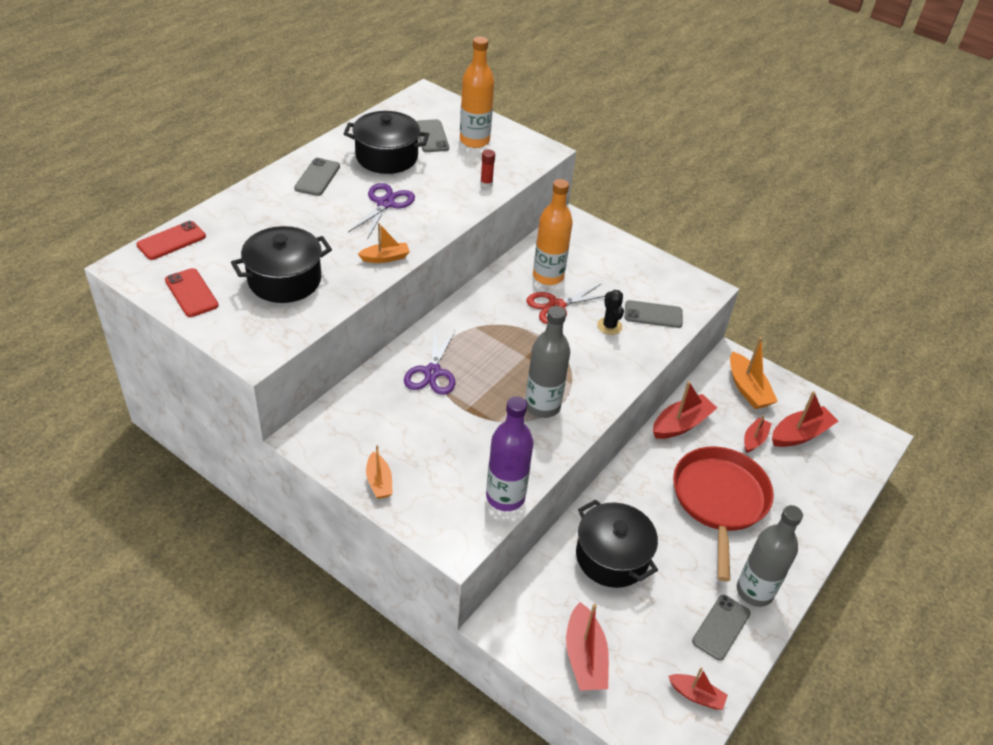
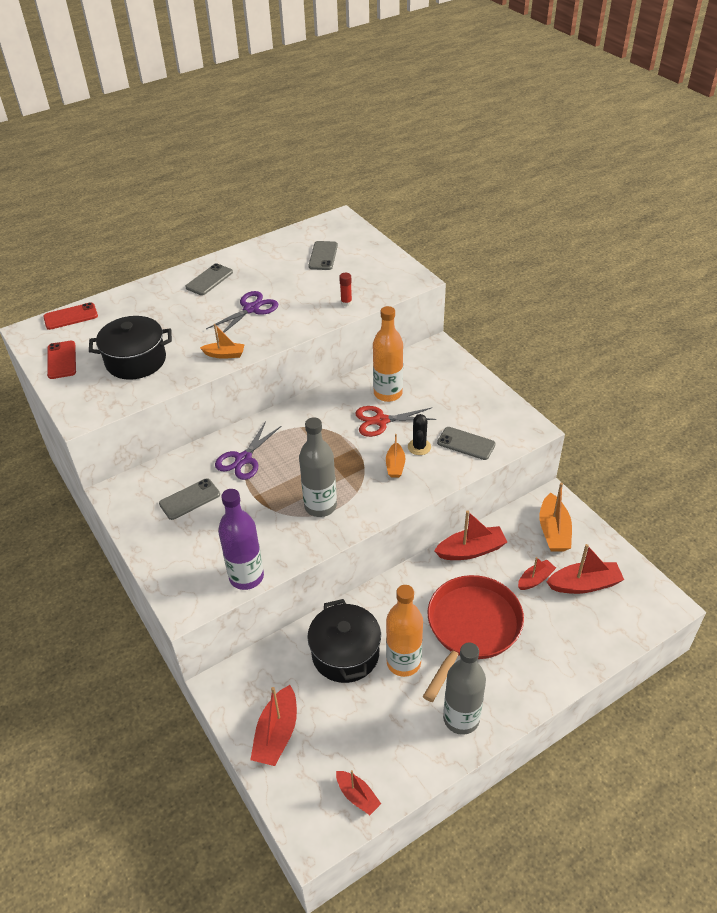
camera: 25 degrees right, 0 degrees up
black pot [343,111,429,174] -> none
orange boat [366,445,393,499] -> orange boat moved to [386,434,405,478]
orange bottle [460,37,494,148] -> orange bottle moved to [386,585,423,677]
grey phone [692,595,751,661] -> grey phone moved to [159,478,220,520]

